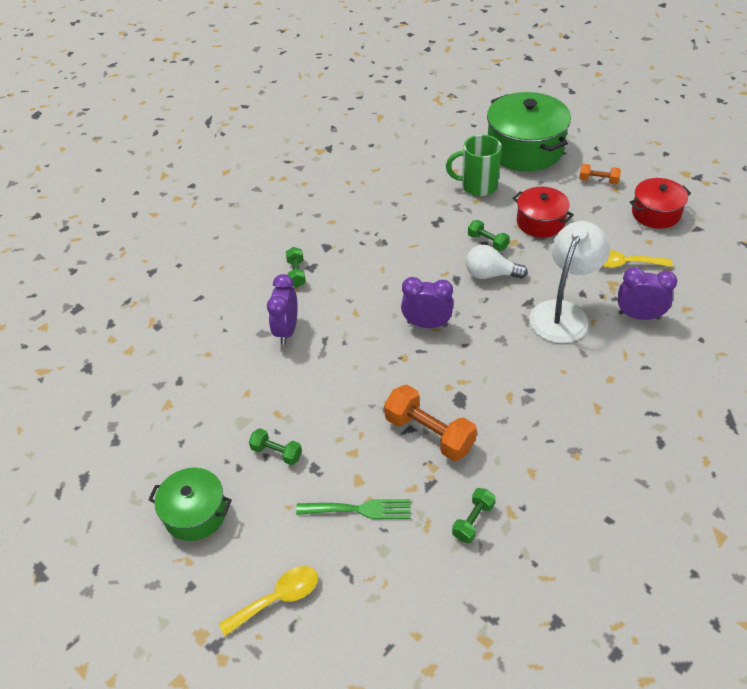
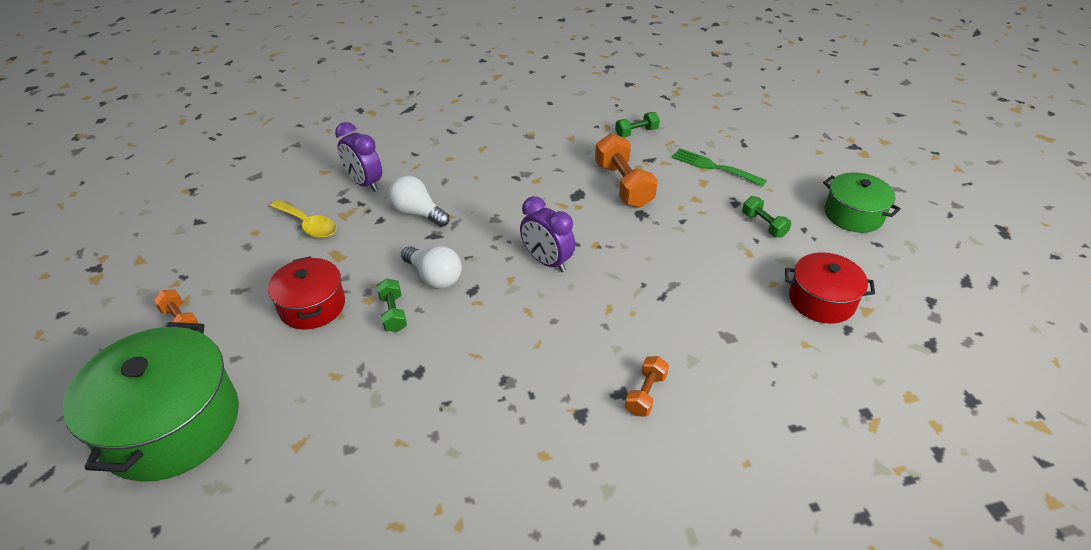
camera: 150 degrees left, 5 degrees down
yellow spoon [219,566,318,636] -> none
purple clock [267,274,297,345] -> none
green dumbbell [286,247,306,287] -> orange dumbbell [625,356,669,416]
green mug [446,135,502,196] -> none
white lamp [529,221,611,343] -> white light bulb [388,175,450,227]
red pot [630,178,691,229] -> red pot moved to [785,252,875,324]

